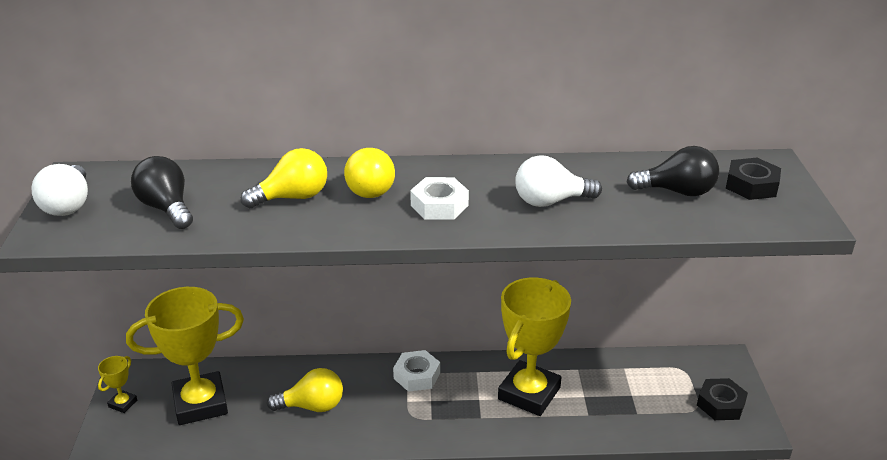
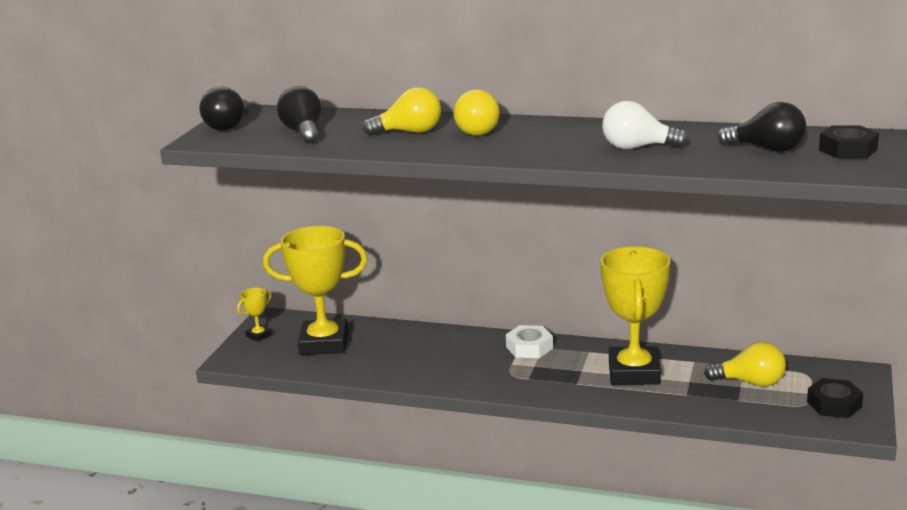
camera: 20 degrees right, 10 degrees down
white light bulb [31,164,88,216] -> black light bulb [199,86,250,131]
yellow light bulb [267,368,343,412] -> yellow light bulb moved to [704,342,786,387]
white nut [410,177,469,220] -> none
yellow trophy [498,277,571,416] -> yellow trophy turned 45 degrees counterclockwise [600,246,670,385]

